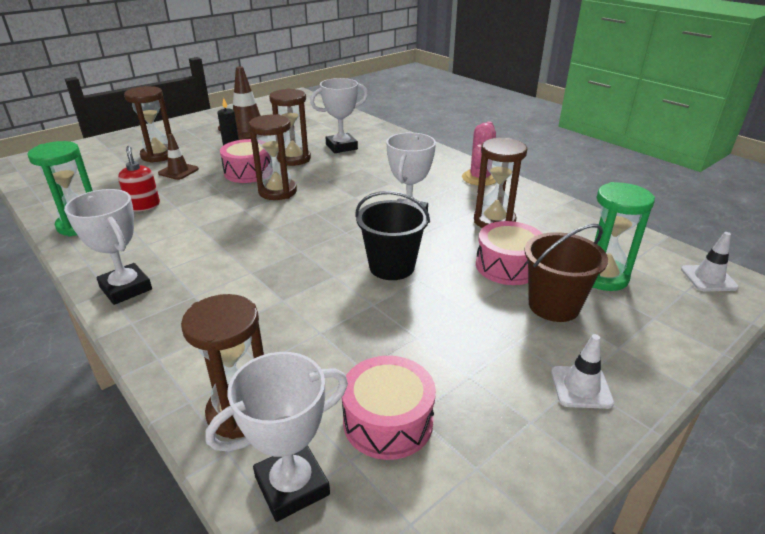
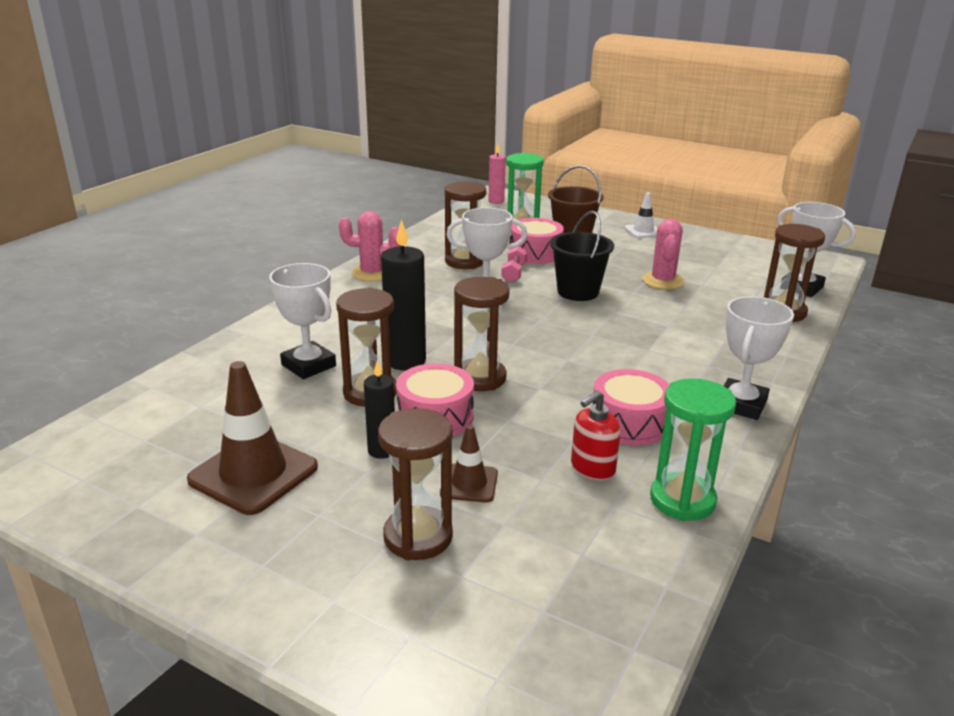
camera: 110 degrees left, 5 degrees down
pink drum [342,356,436,460] -> pink drum moved to [593,369,670,446]
white traffic cone [681,232,739,292] -> pink candle [489,144,506,204]
none -> black candle [381,220,426,370]
none -> pink dumbbell [501,246,527,283]
none -> pink cactus [642,219,684,289]

